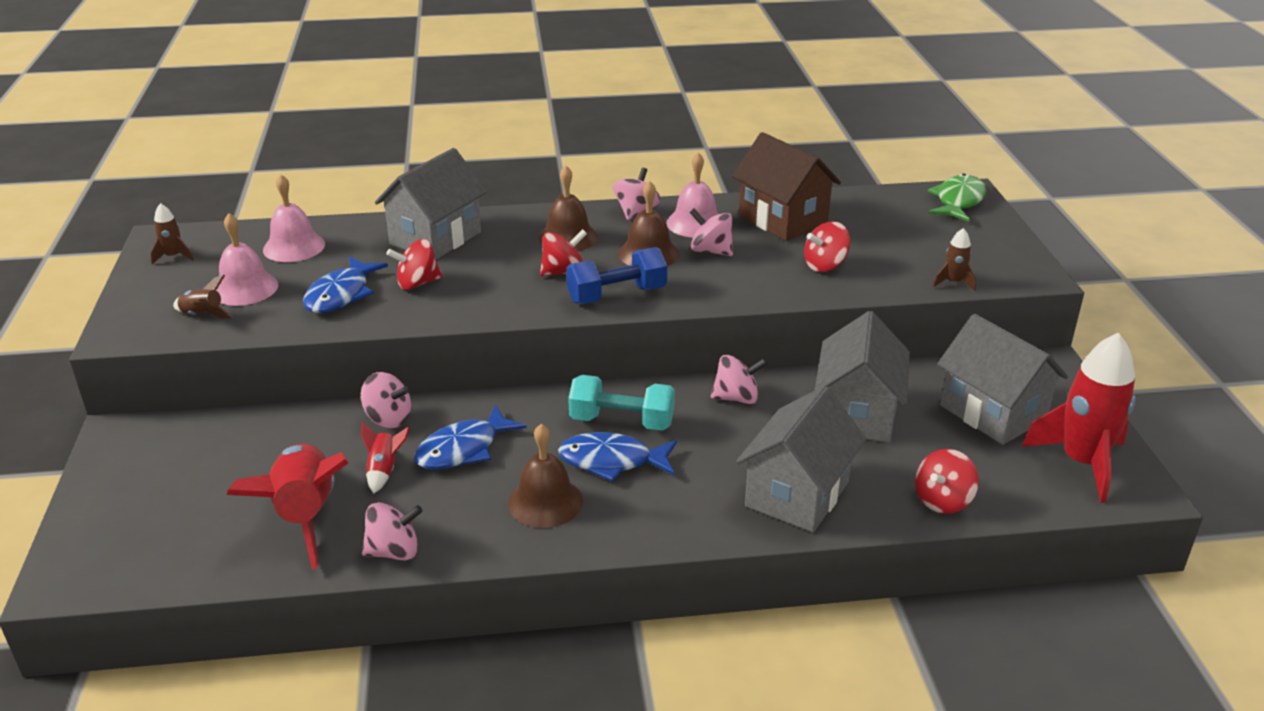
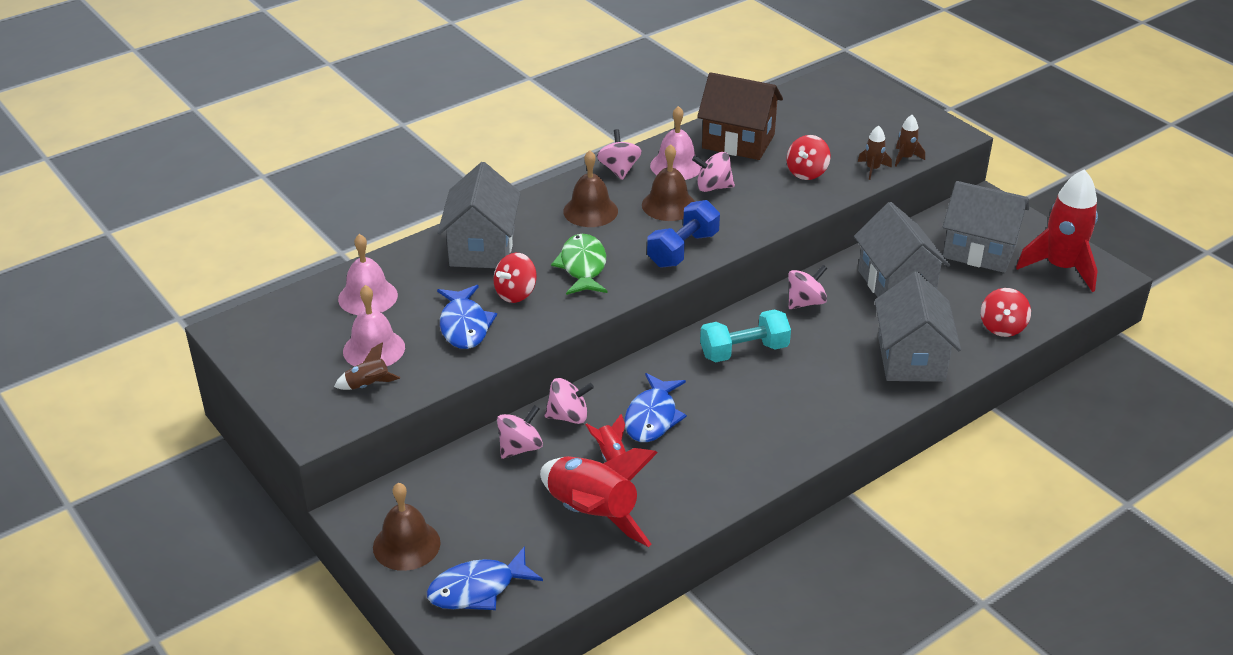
camera: 30 degrees left, 5 degrees up
brown rocket [150,203,194,265] -> brown rocket moved to [858,126,892,180]
pink spinning top [362,502,423,560] -> pink spinning top moved to [497,405,543,459]
brown bell [508,424,583,528] -> brown bell moved to [373,483,441,571]
red spinning top [540,229,587,276] -> none
blue fish [558,432,677,482] -> blue fish moved to [427,546,543,610]
green fish [928,174,986,222] -> green fish moved to [551,234,608,295]

